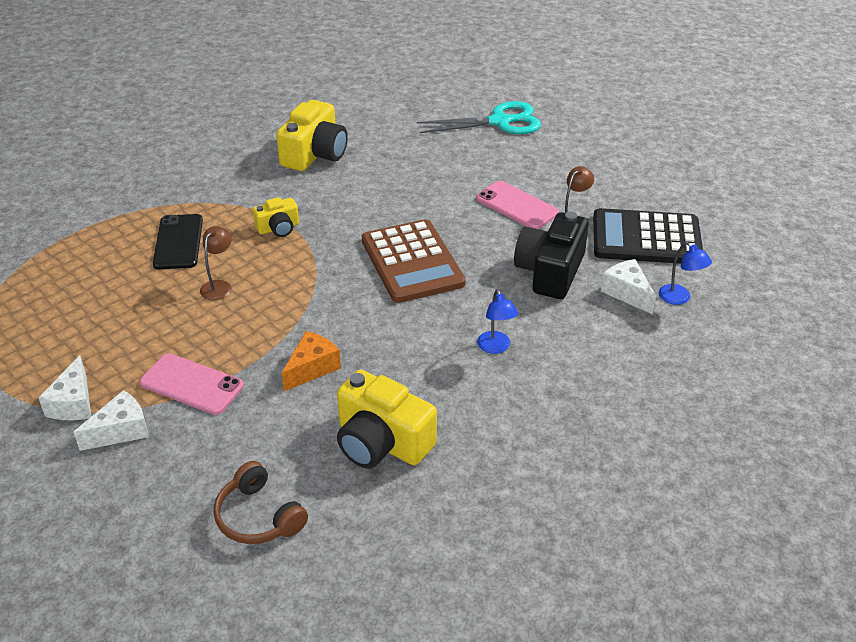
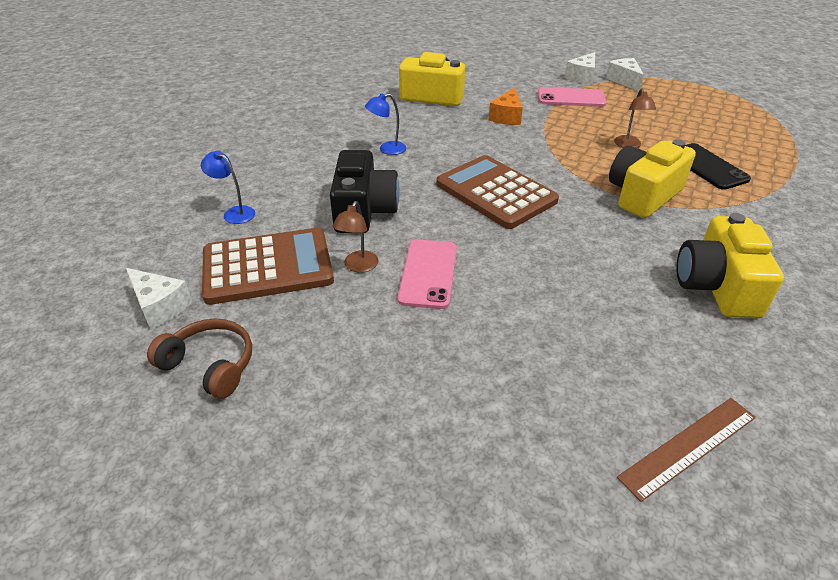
camera: 160 degrees right, 0 degrees up
brown headphones [213,461,308,544] -> brown headphones moved to [147,319,252,399]
yellow camera [253,197,299,237] -> yellow camera [609,139,696,218], size x1.83
turquoise scissors [417,101,541,134] -> none
pink phone [476,181,559,229] -> pink phone turned 75 degrees clockwise [398,239,457,309]
blue lamp [477,289,518,354] -> blue lamp turned 75 degrees counterclockwise [365,93,406,155]
black calculator [593,208,703,264] -> brown calculator [202,228,334,305]
white cheese [601,259,656,314] -> white cheese moved to [126,268,193,329]
none -> brown ruler [617,398,756,502]

